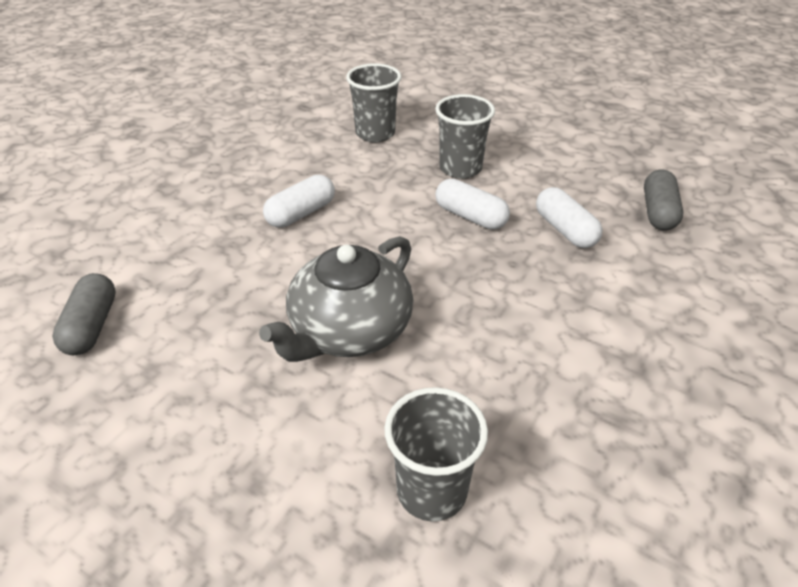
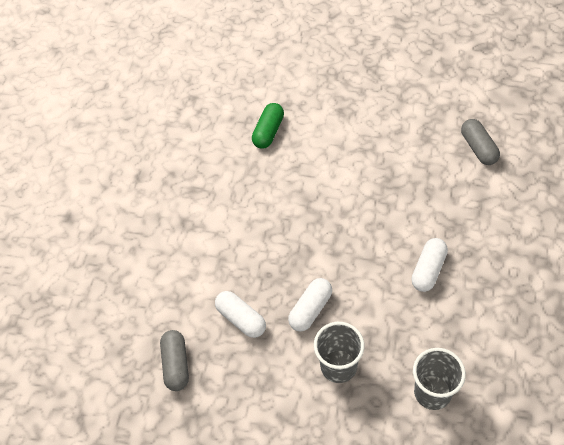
camera: 165 degrees right, 15 degrees up
grey teapot [259,236,413,362] -> none
grey cup [384,387,488,521] -> green capsule [252,103,284,149]
white capsule [435,179,510,230] -> white capsule turned 75 degrees counterclockwise [288,278,332,331]

